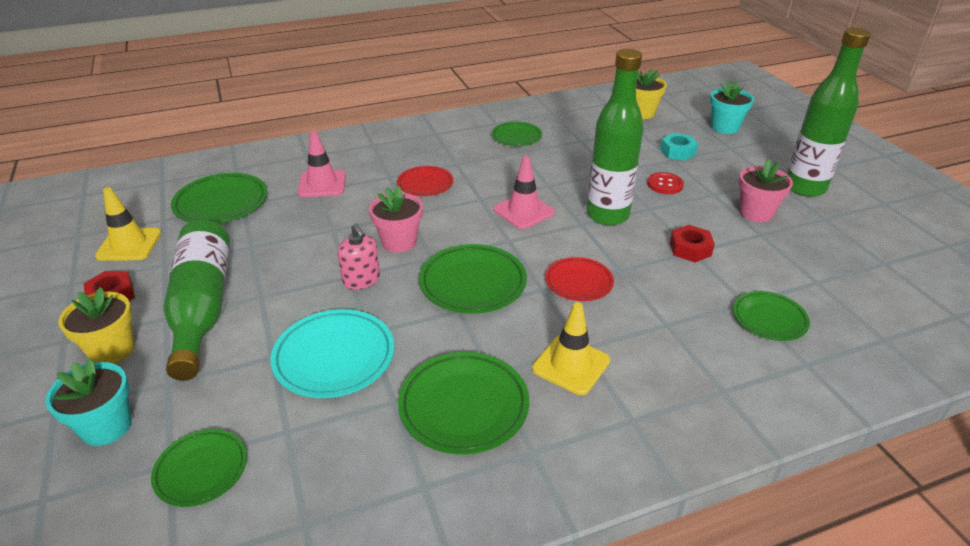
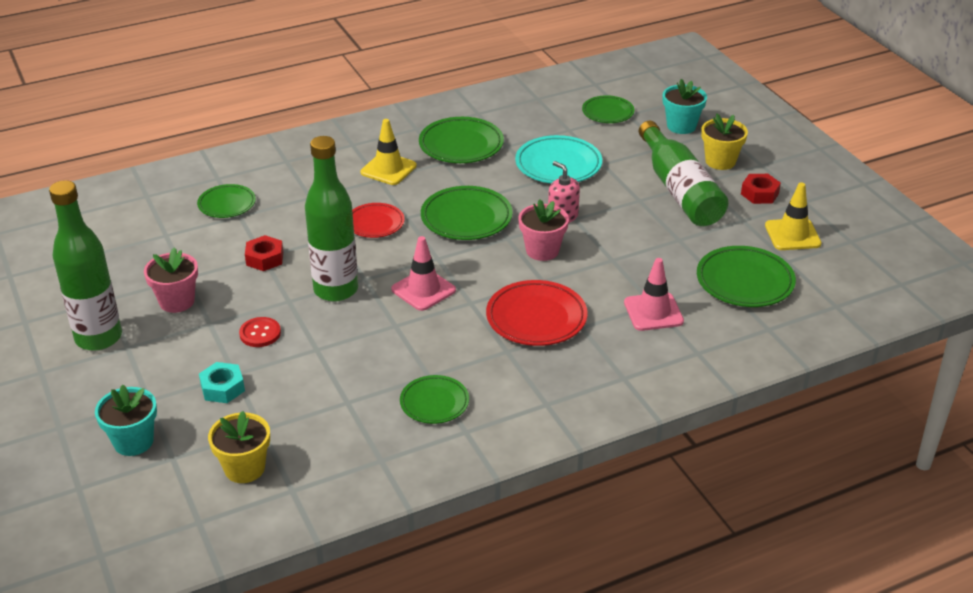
camera: 175 degrees right, 0 degrees up
red plate [397,166,454,196] -> red plate [486,280,588,346], size x1.57

